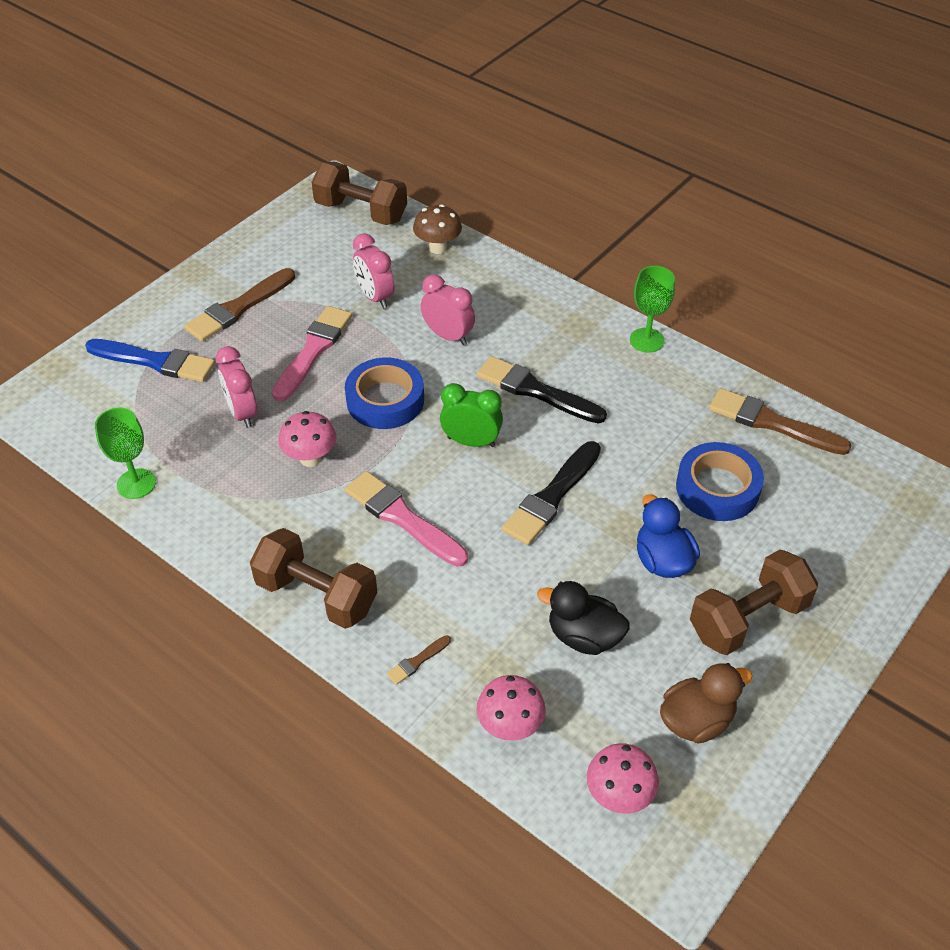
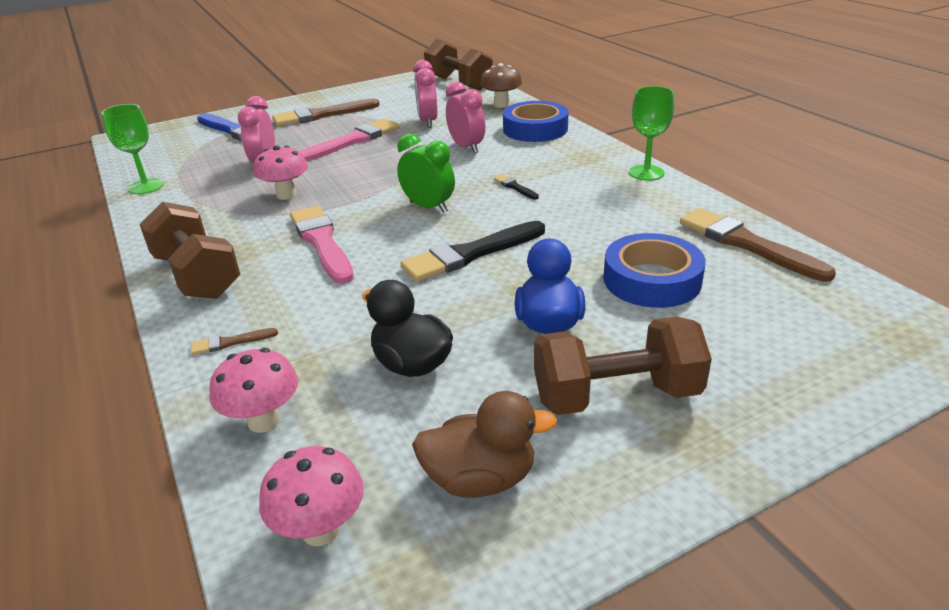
camera: 25 degrees right, 15 degrees down
blue tape [345,358,424,429] -> blue tape moved to [503,101,569,142]
black brush [477,356,607,423] -> black brush [494,174,539,199], size x0.45

